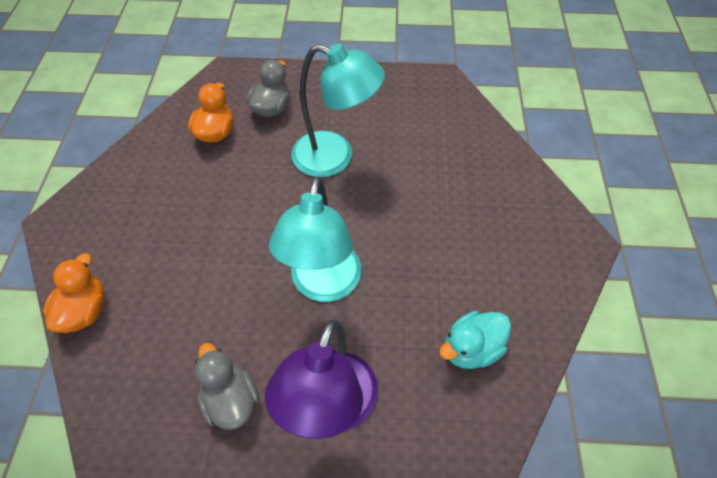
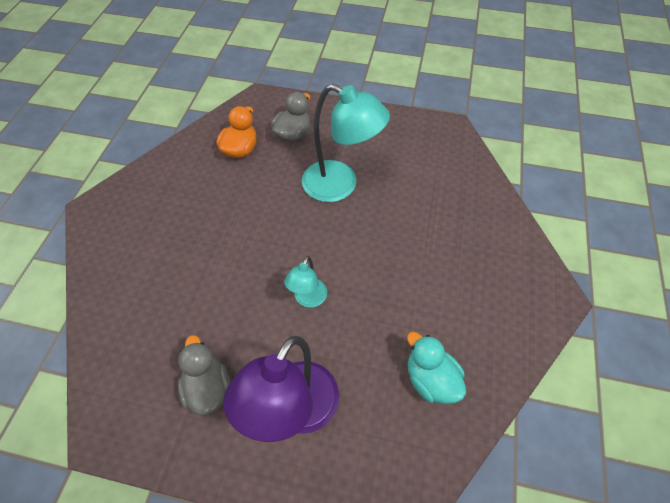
camera: 10 degrees right, 0 degrees up
orange duck [43,253,104,333] -> none
turquoise lamp [269,176,361,302] -> turquoise lamp [284,256,327,307], size x0.52
turquoise duck [439,311,511,369] -> turquoise duck turned 75 degrees clockwise [407,332,466,404]

